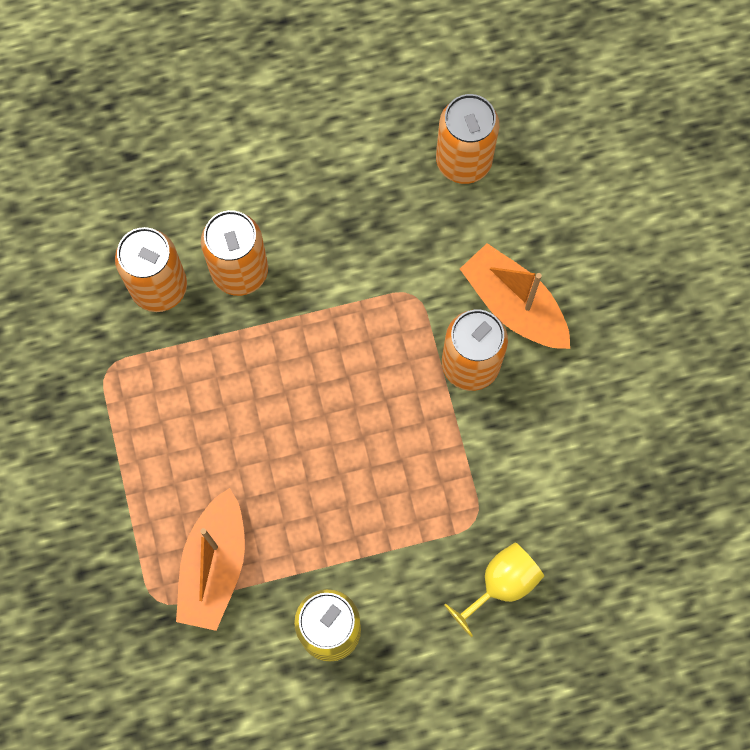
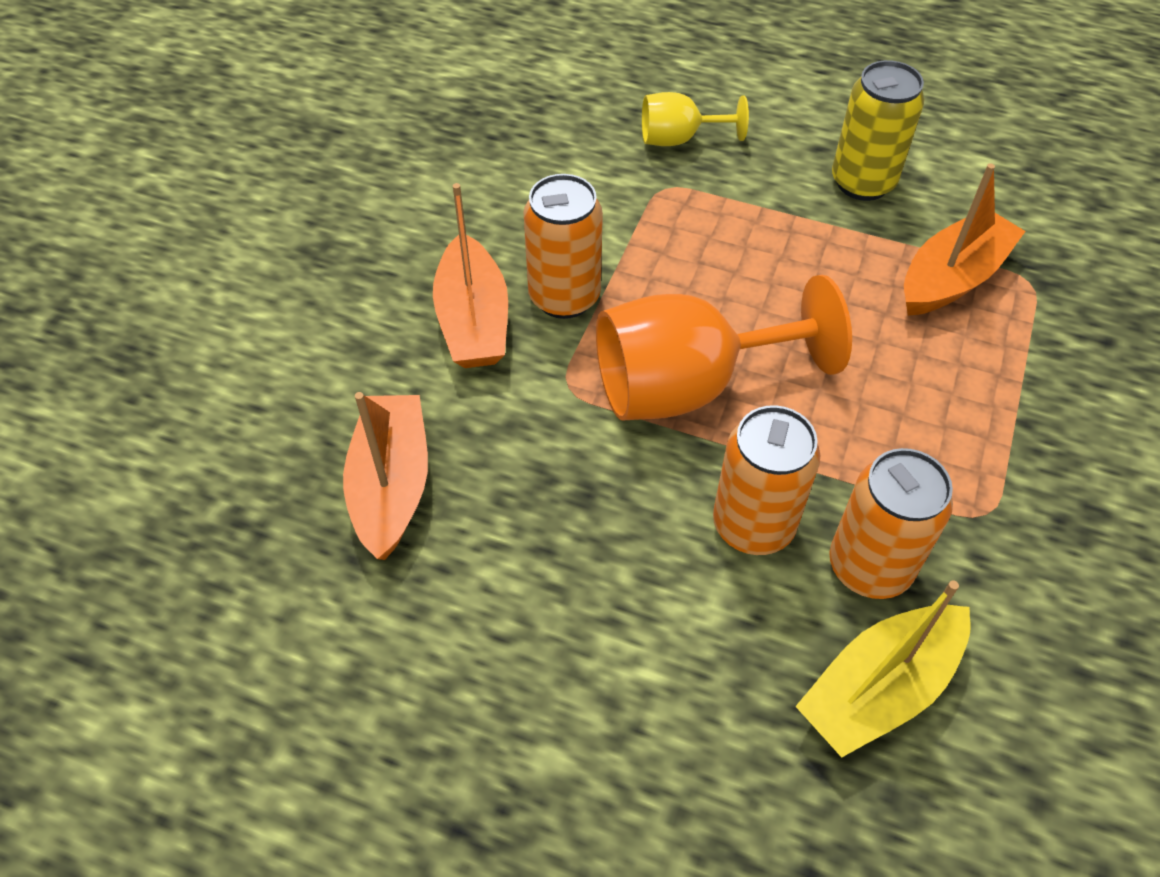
camera: 145 degrees left, 20 degrees down
orange can [436,94,499,184] -> orange boat [343,392,428,560]
none -> orange goblet [596,275,852,420]
none -> yellow boat [795,580,971,758]

